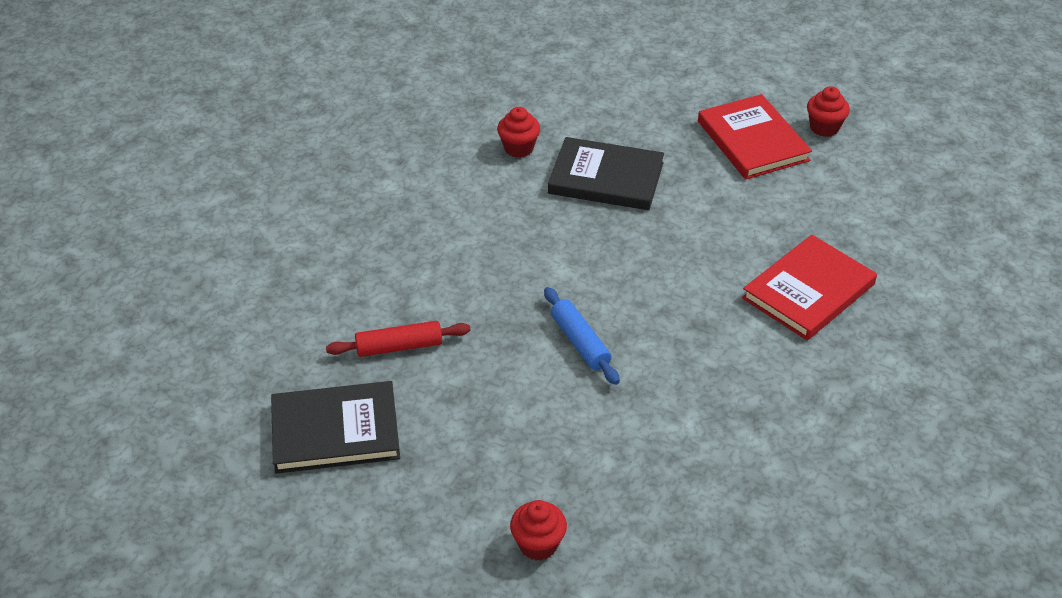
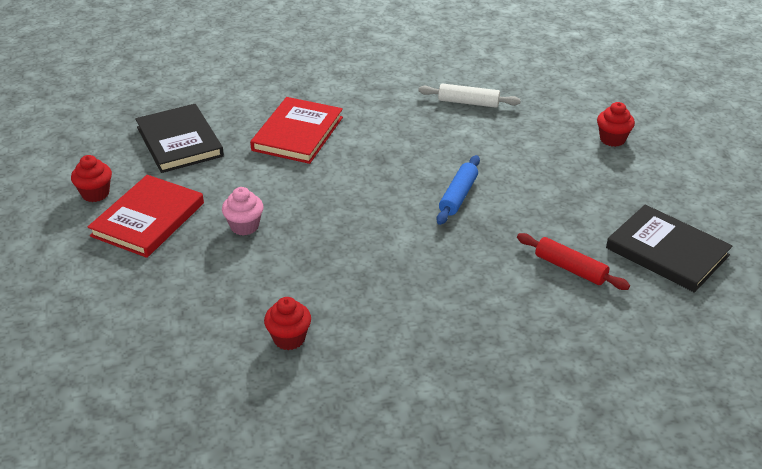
camera: 130 degrees left, 5 degrees down
black book [548,137,664,210] -> black book moved to [135,104,224,173]
red book [742,235,877,340] -> red book turned 75 degrees counterclockwise [250,97,343,164]
none -> pink cupcake [222,187,263,236]
none -> white rolling pin [418,83,521,108]

